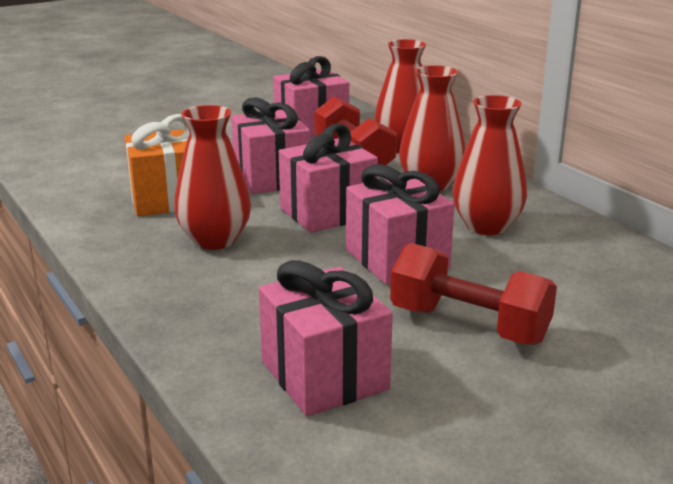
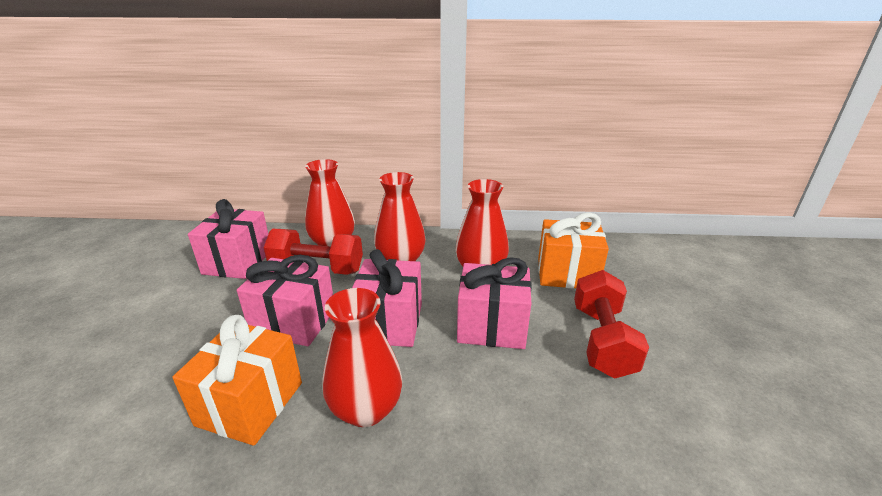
camera: 55 degrees left, 5 degrees up
pink gift [259,260,393,416] -> none
red dumbbell [390,243,557,345] -> red dumbbell turned 60 degrees counterclockwise [574,270,649,379]
none -> orange gift [538,212,609,289]

